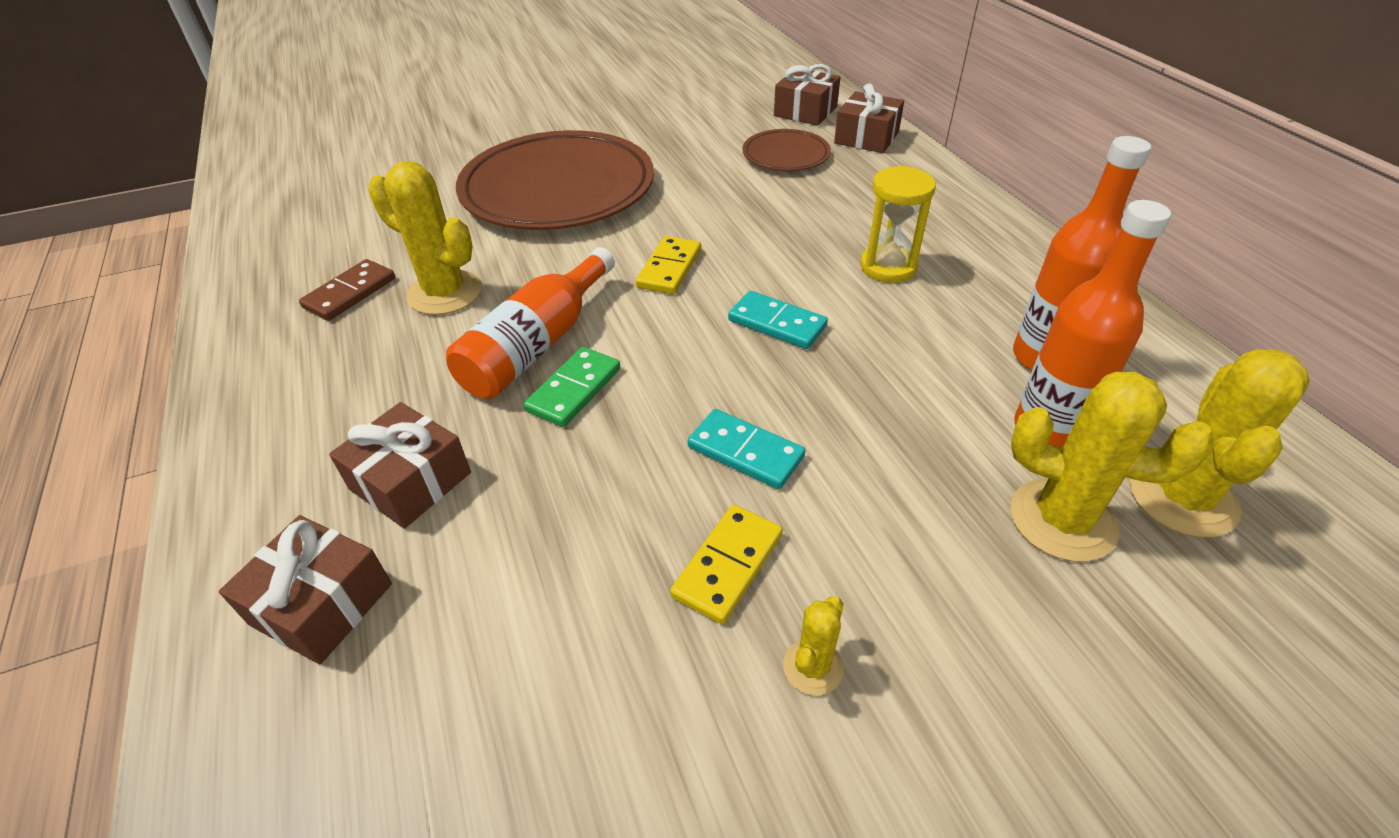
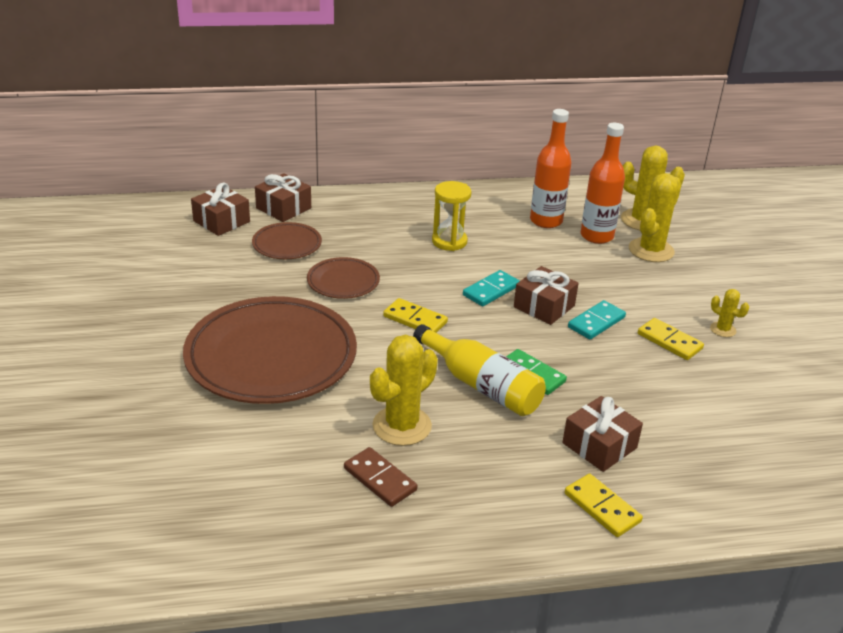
camera: 80 degrees left, 10 degrees down
brown gift [219,515,392,664] -> brown gift moved to [514,266,579,325]
orange bottle [446,247,615,399] -> yellow bottle [413,324,546,416]
none -> brown plate [307,257,380,299]
none -> yellow domino [565,474,643,537]

